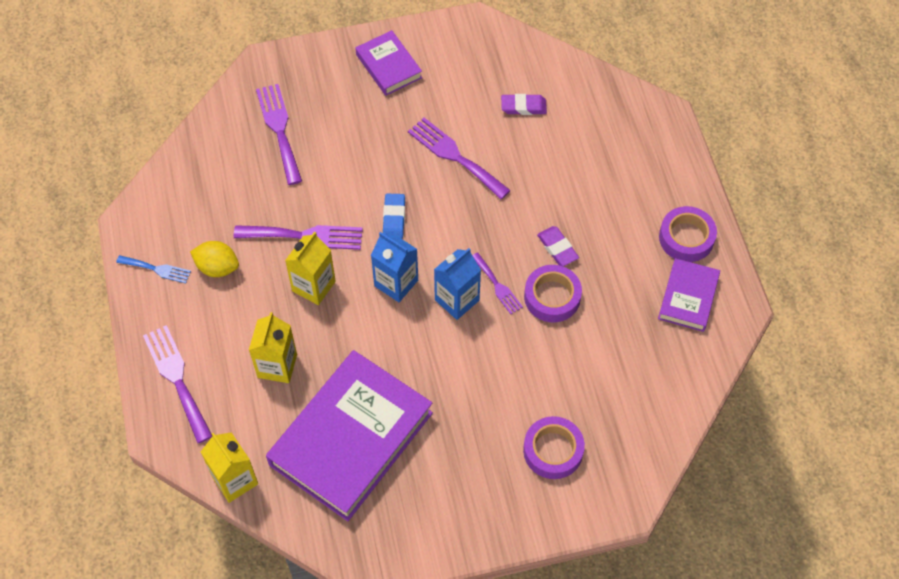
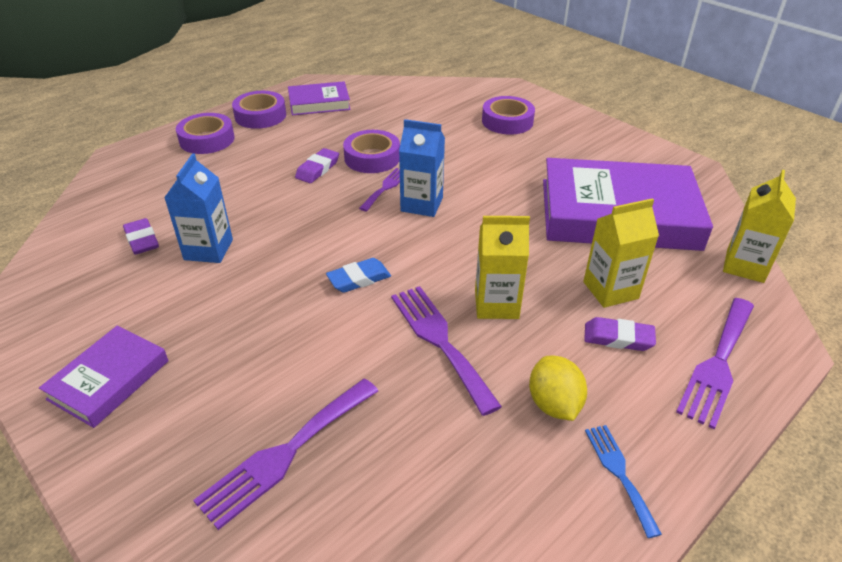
camera: 120 degrees left, 20 degrees down
blue carton [371,232,418,302] -> blue carton moved to [164,153,233,263]
purple fork [408,118,511,199] -> none
none -> purple tape [176,113,235,154]
none -> purple eraser [584,317,656,351]

